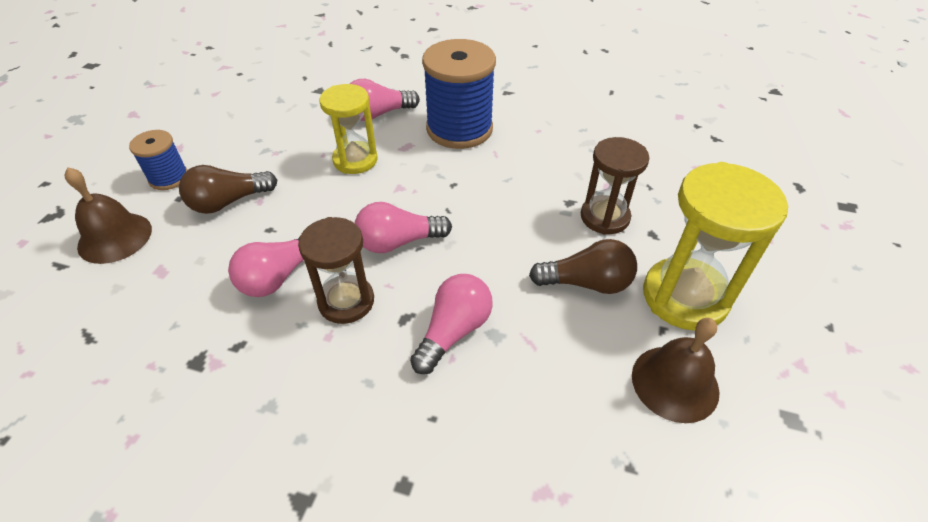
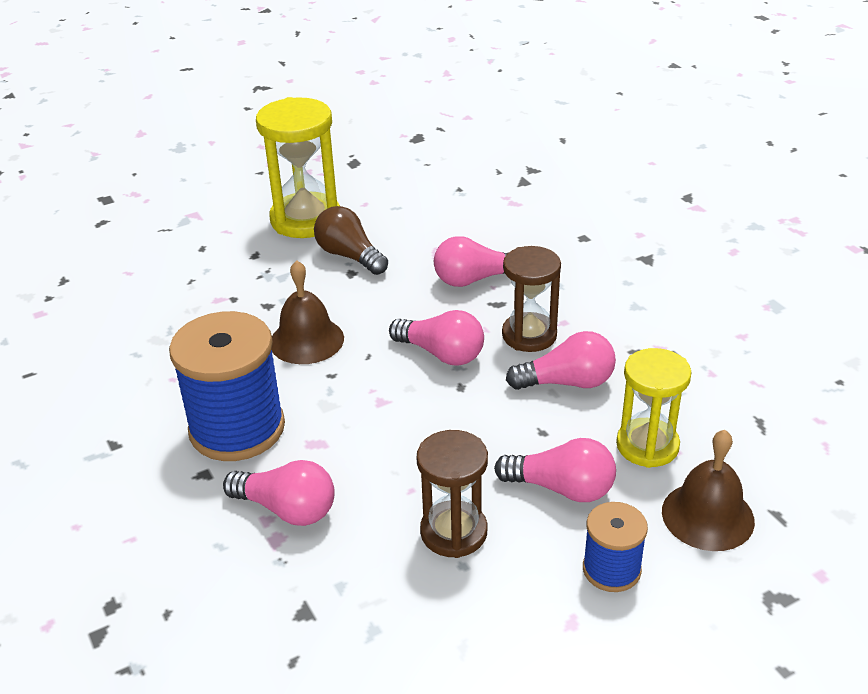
camera: 135 degrees left, 10 degrees down
brown light bulb [179,165,277,214] -> pink light bulb [494,438,616,502]
yellow hourglass [319,84,378,174] -> yellow hourglass moved to [616,348,691,468]
brown hourglass [581,137,649,235] -> brown hourglass moved to [417,430,488,558]
brown bell [632,318,720,423] -> brown bell moved to [271,260,344,364]

